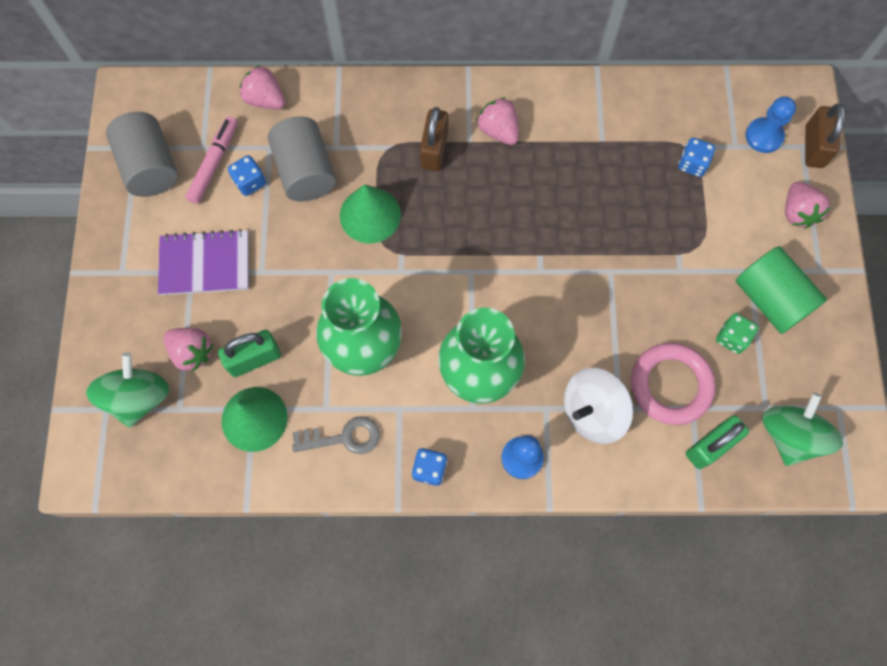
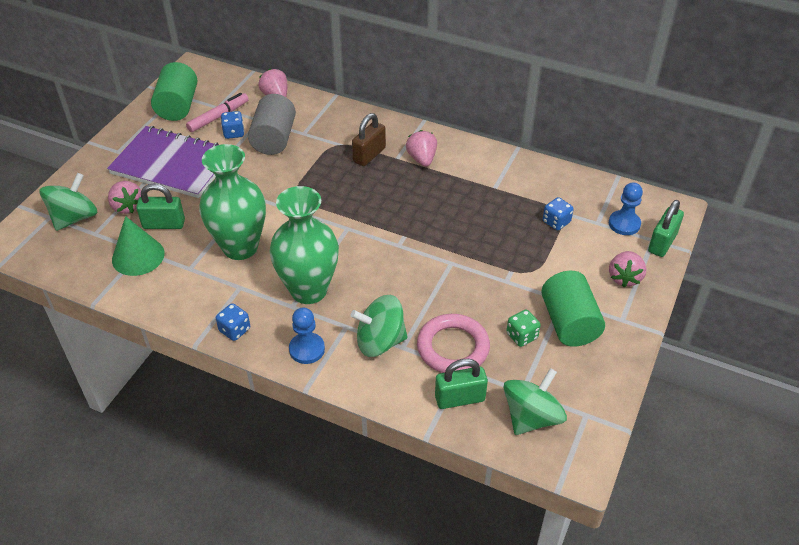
camera: 25 degrees right, 25 degrees down
grey cylinder [106,112,178,197] -> green cylinder [151,62,197,121]
purple notebook [158,229,249,295] -> purple notebook [107,126,219,198], size x1.53
grey key [292,416,380,454] -> none
green cone [340,184,401,244] -> none
white spinning top [564,368,633,444] -> green spinning top [351,295,408,357]
brown padlock [805,104,845,168] -> green padlock [648,200,684,257]

